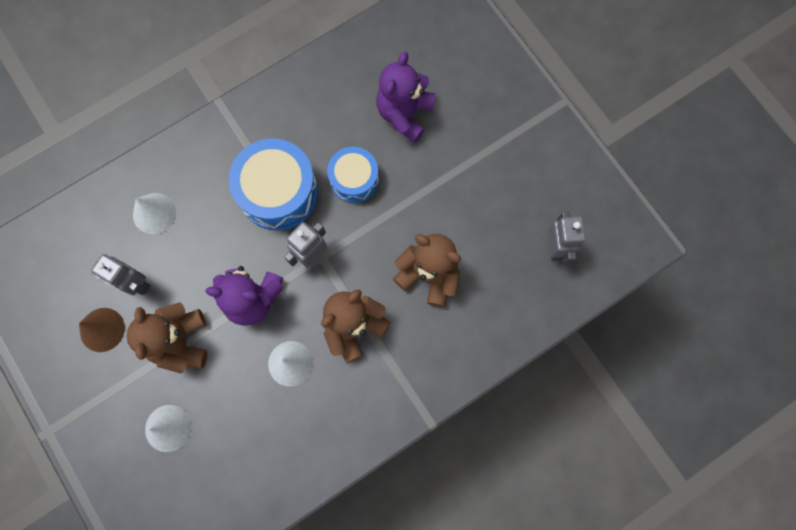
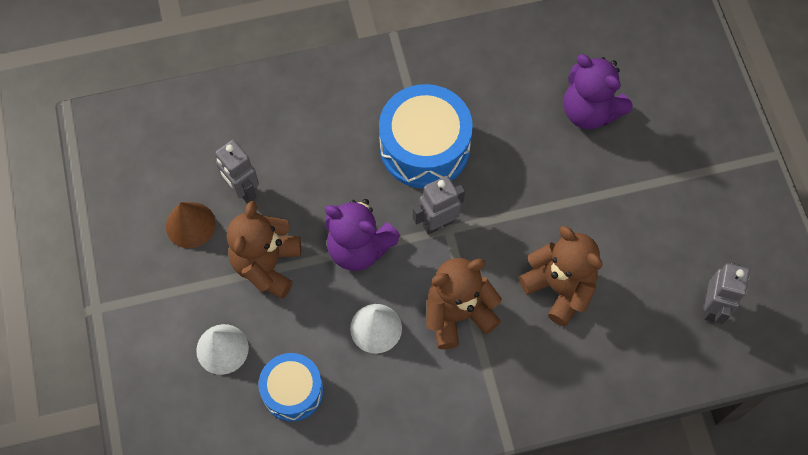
camera: 20 degrees right, 10 degrees down
white cone [133,193,176,234] -> none
blue drum [327,147,379,203] -> blue drum moved to [258,353,323,422]
purple teddy bear [376,52,435,143] -> purple teddy bear turned 90 degrees counterclockwise [564,54,633,129]

